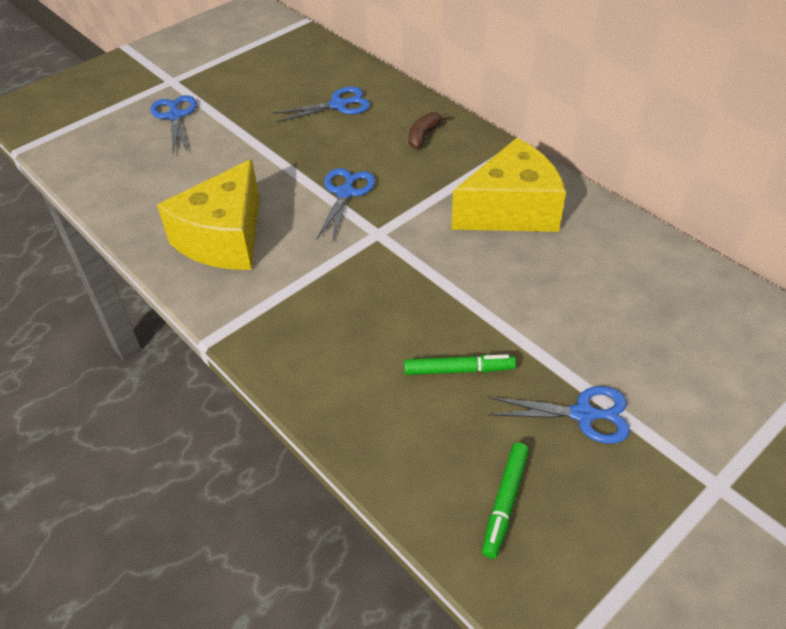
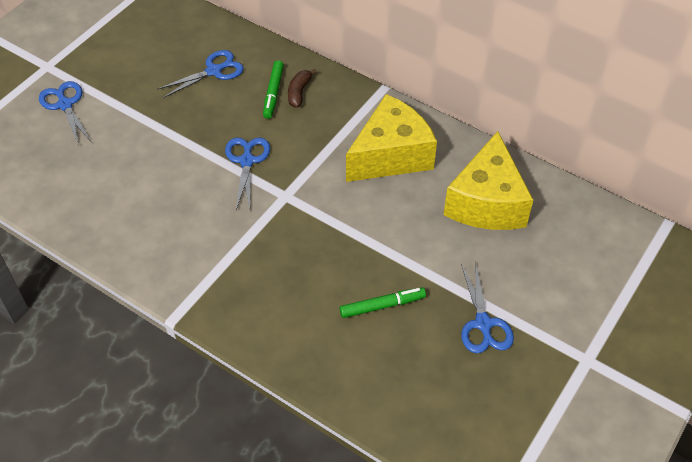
camera: 15 degrees left, 5 degrees up
yellow cheese [157,159,259,270] -> yellow cheese moved to [444,131,533,230]
green marker [482,442,529,559] -> green marker moved to [263,60,284,119]
blue scissors [487,386,630,444] -> blue scissors turned 90 degrees clockwise [461,264,514,353]

